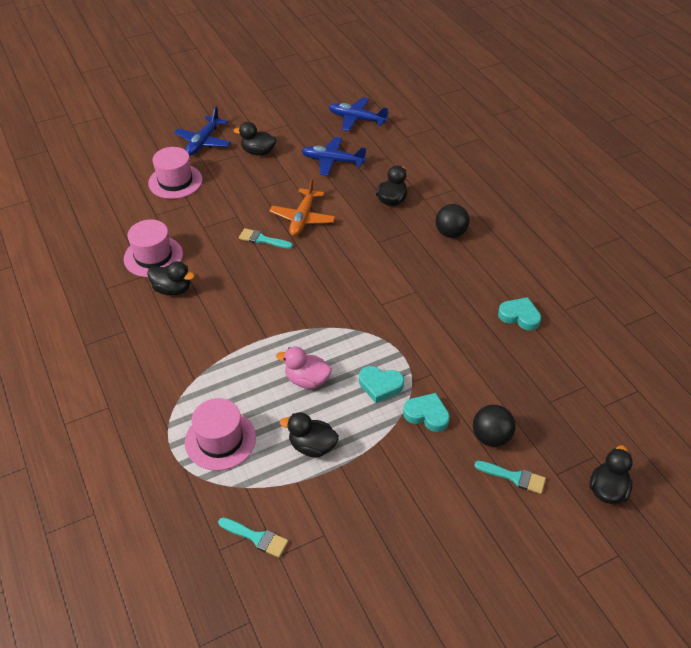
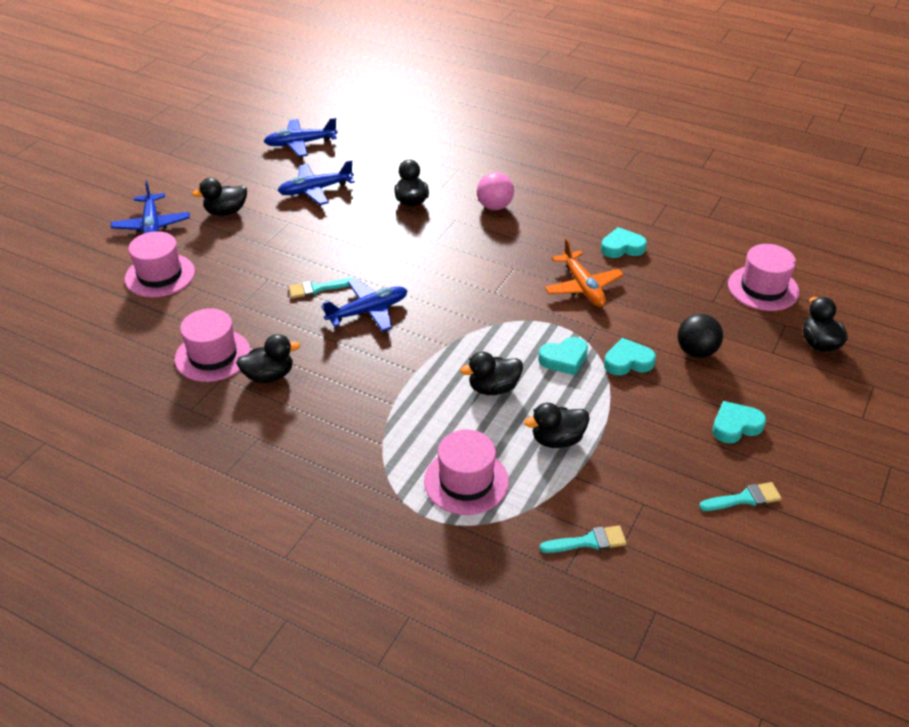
camera: 35 degrees left, 5 degrees down
orange plane [270,178,336,236] -> orange plane moved to [545,239,624,307]
pink duck [276,347,332,389] -> black duck [460,351,523,395]
black ball [436,204,470,238] -> pink ball [477,172,514,210]
turquoise brush [474,461,546,494] -> turquoise brush moved to [699,482,782,511]
none -> blue plane [321,279,408,332]
none -> turquoise heart [712,401,766,444]
none -> pink hat [728,244,799,311]

